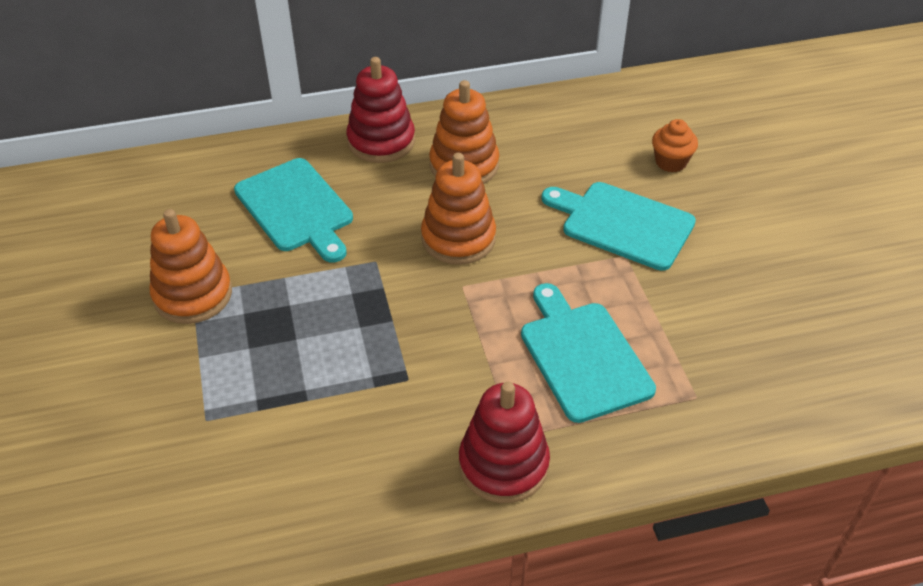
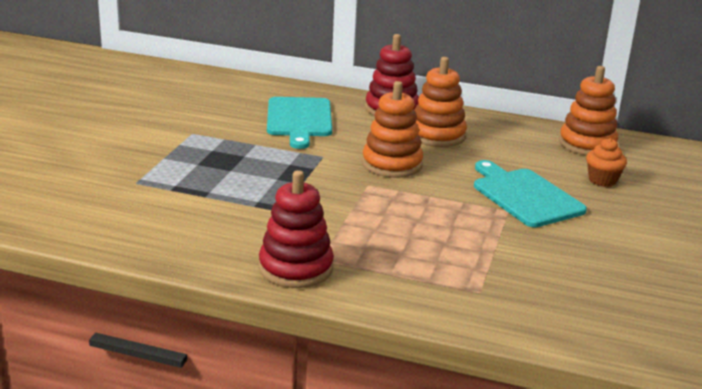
camera: 30 degrees right, 20 degrees down
orange stacking toy [150,209,232,324] -> orange stacking toy moved to [559,66,618,156]
turquoise cutting board [521,283,656,423] -> none

